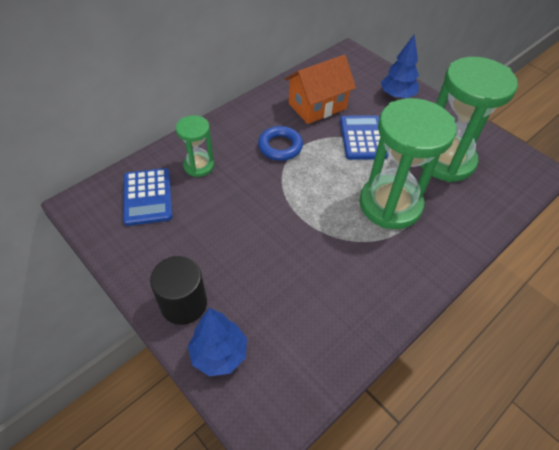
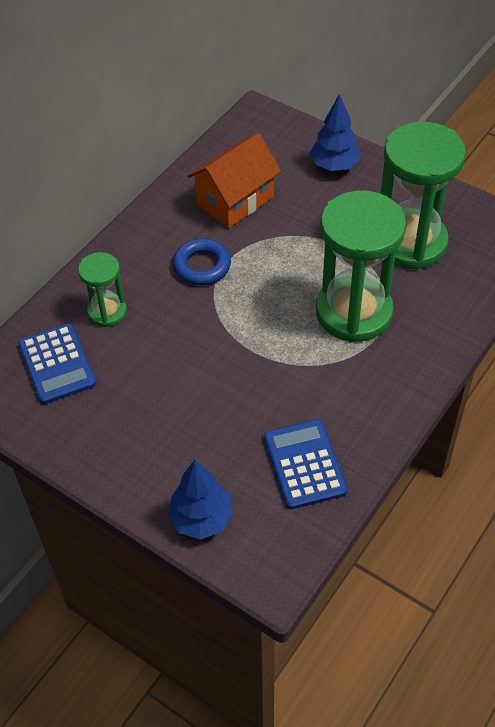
camera: 10 degrees left, 0 degrees up
black cylinder [150,256,207,325] -> none
blue calculator [340,115,389,160] -> blue calculator moved to [264,419,348,509]

